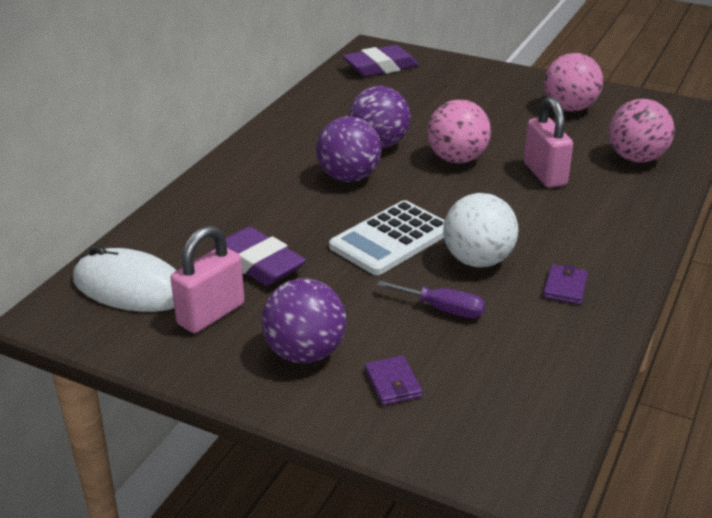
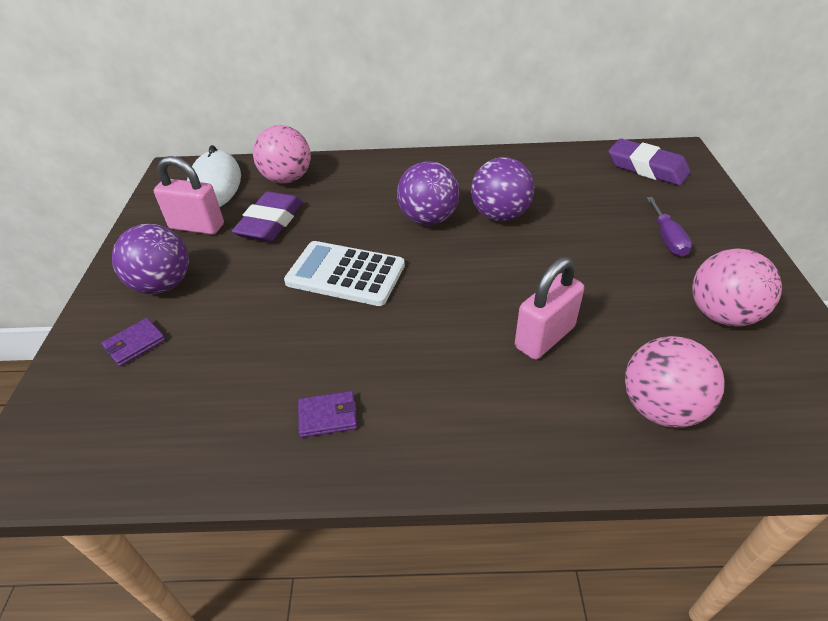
camera: 65 degrees right, 10 degrees up
purple screwdriver [377,280,485,318] -> purple screwdriver moved to [647,197,692,257]
pink ball [427,99,491,163] -> pink ball moved to [253,125,311,184]
white ball [443,193,518,267] -> none

